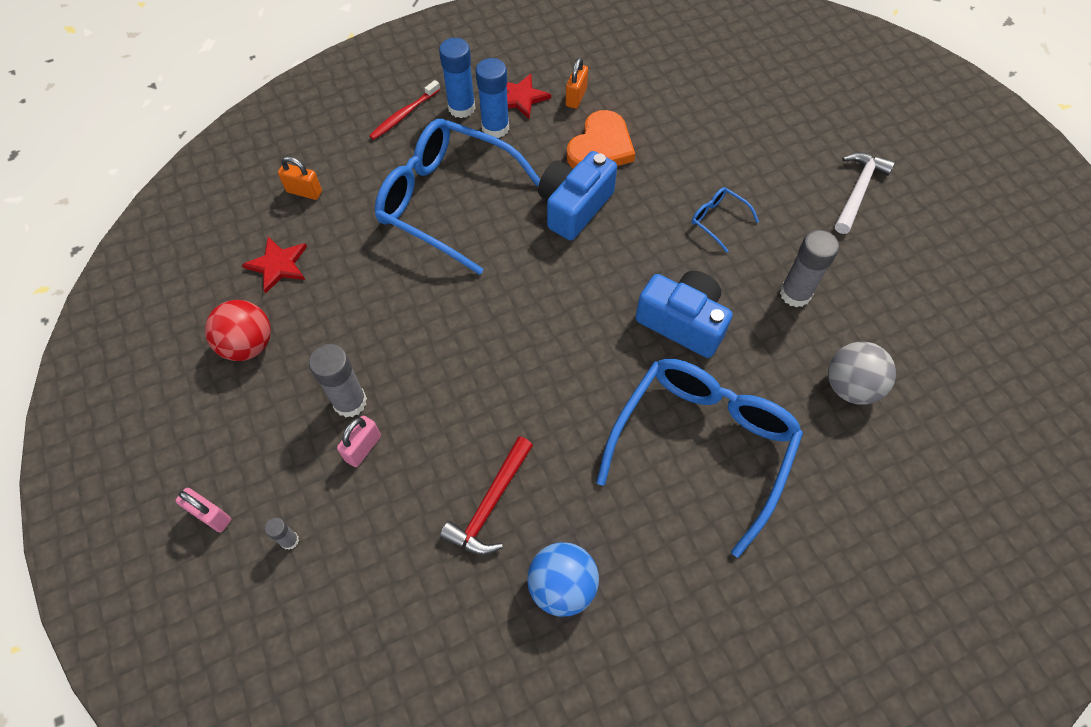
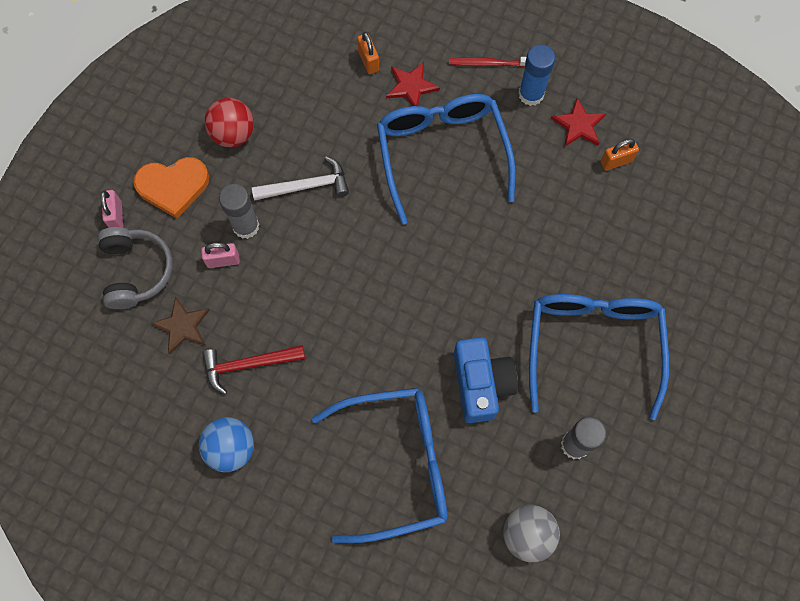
camera: 50 degrees right, 10 degrees up
red star [242,237,307,294] -> red star moved to [386,62,440,106]
grey glue stick [265,518,299,550] -> grey headphones [98,227,173,309]
blue glue stick [476,58,509,138] -> none
blue camera [538,151,617,240] -> none
orange heart [567,110,635,169] -> orange heart moved to [133,157,209,218]
blue glasses [691,187,759,253] -> blue glasses [529,294,669,420], size x2.46
white hammer [835,152,895,234] -> white hammer moved to [252,156,349,201]
none -> brown star [150,296,210,354]

